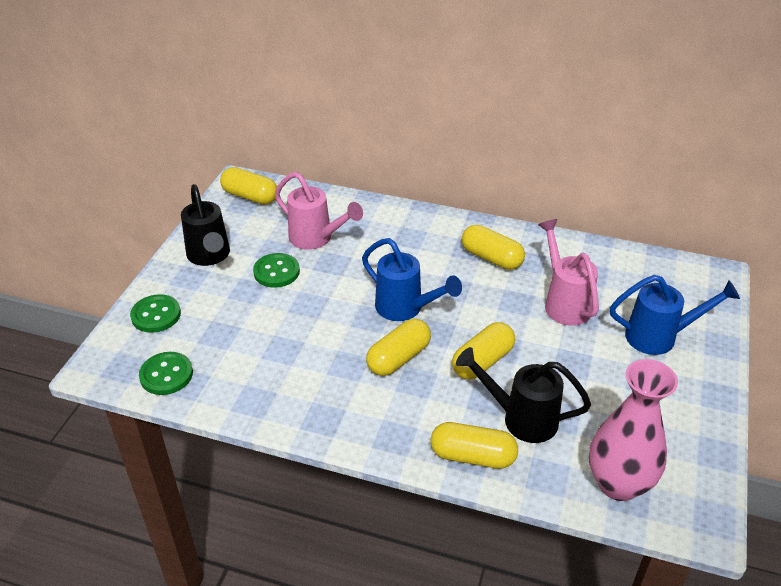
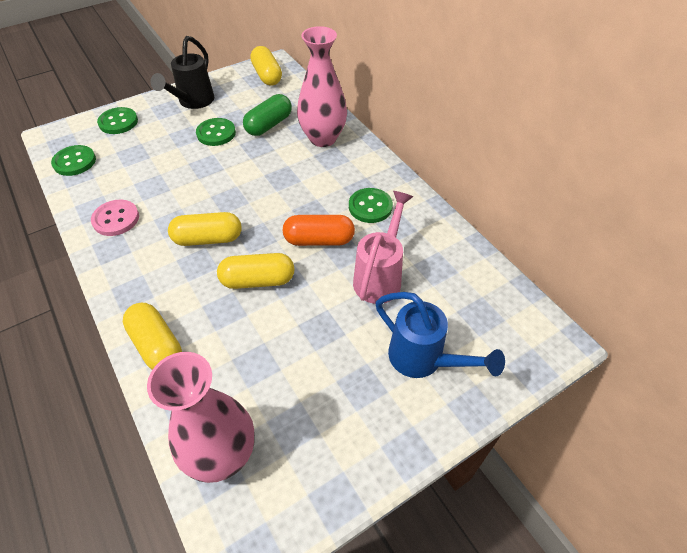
camera: 40 degrees right, 10 degrees up
pink watering can [275,172,363,250] -> green capsule [243,94,292,136]
blue watering can [362,238,462,321] -> none
black watering can [456,347,591,443] -> none
yellow capsule [462,225,525,270] -> green button [349,188,393,223]
none -> pink button [91,200,139,236]
none -> orange capsule [283,215,355,246]
none -> pink vase [297,26,347,147]

